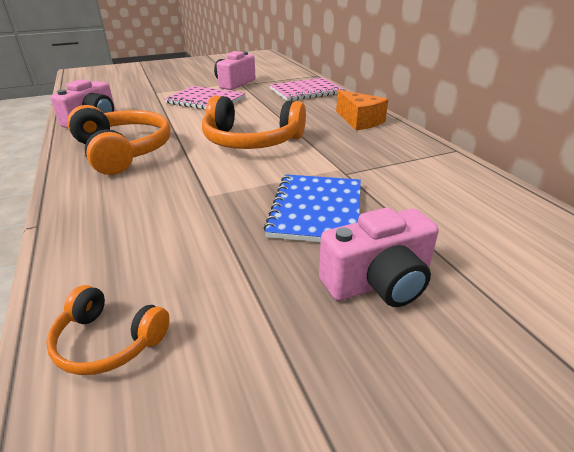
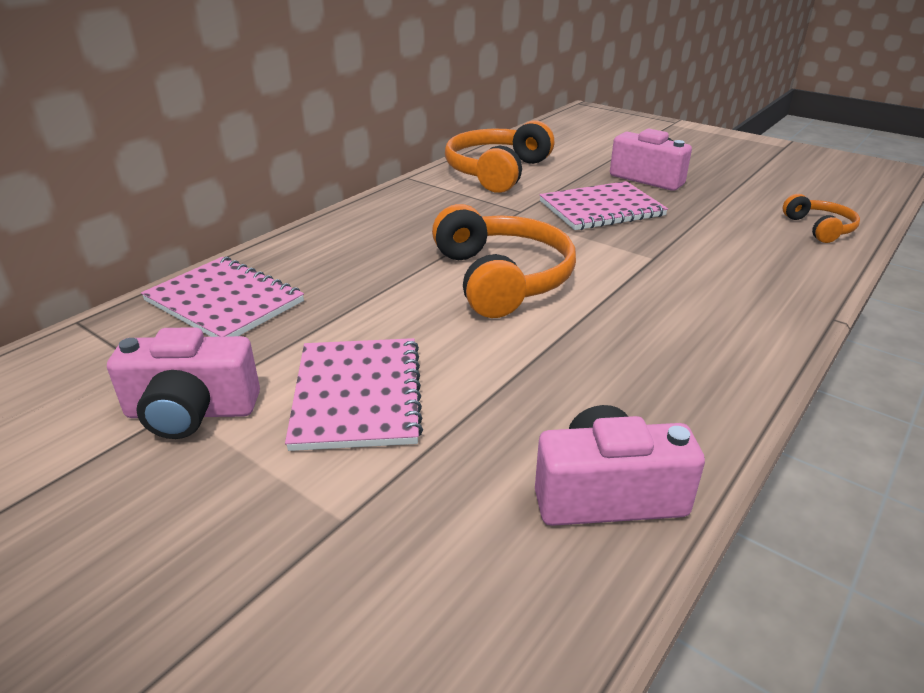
camera: 120 degrees left, 0 degrees up
orange headphones [67,105,171,175] -> orange headphones moved to [445,120,555,193]
blue notebook [264,174,361,242] -> pink notebook [539,181,668,230]
orange cheese [336,90,388,130] -> none

